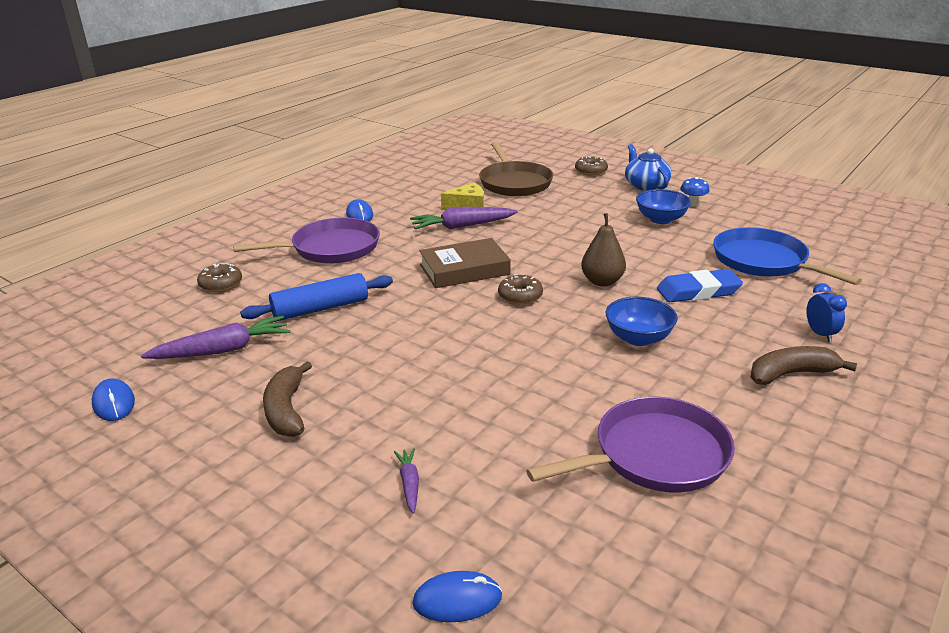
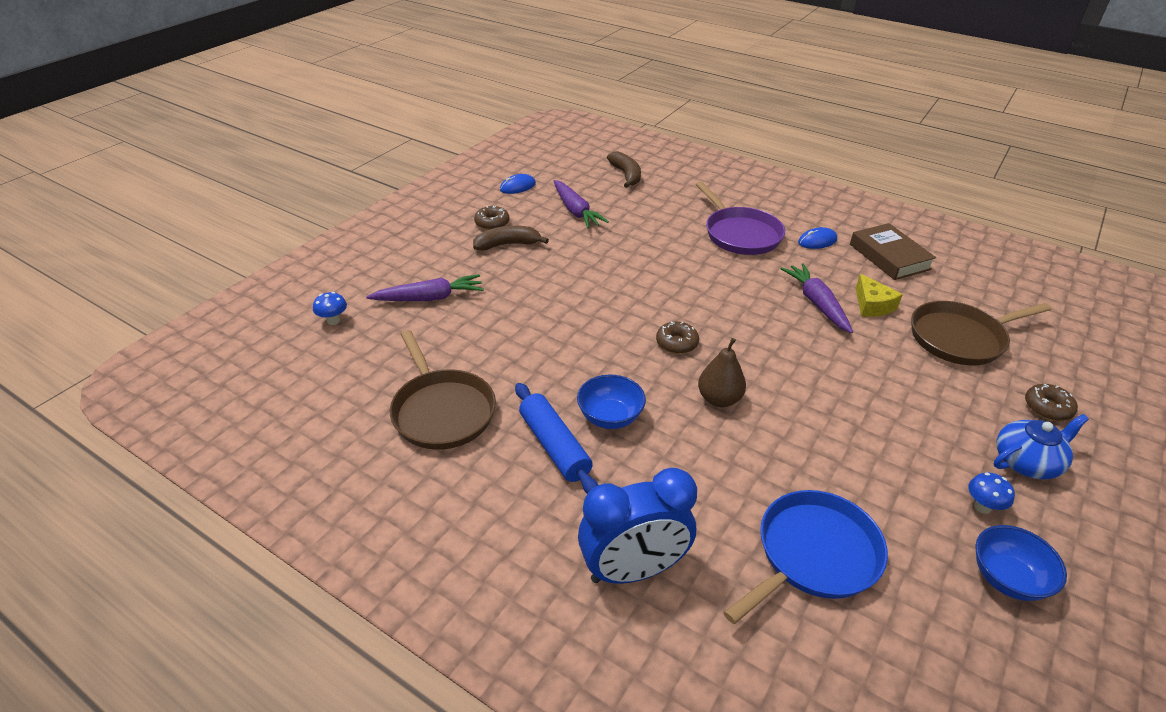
camera: 85 degrees right, 10 degrees up
brown donut [197,263,242,292] -> brown donut moved to [474,206,510,230]
blue rolling pin [240,273,393,321] -> blue rolling pin moved to [515,383,598,494]
purple carrot [394,448,419,514] -> purple carrot [366,274,484,301], size x1.98
blue mouse [412,571,502,622] -> blue mushroom [313,292,347,325]
brown book [419,238,511,288] -> brown book moved to [850,223,936,280]
purple pan [526,397,735,492] -> brown pan [390,330,496,450]
blue bowl [636,189,691,224] -> blue bowl moved to [976,525,1067,601]
blue eraser [657,269,743,302] -> none
brown banana [751,346,857,385] -> brown banana moved to [607,151,641,188]
blue clock [807,283,847,342] -> blue clock [578,468,697,584], size x2.25

